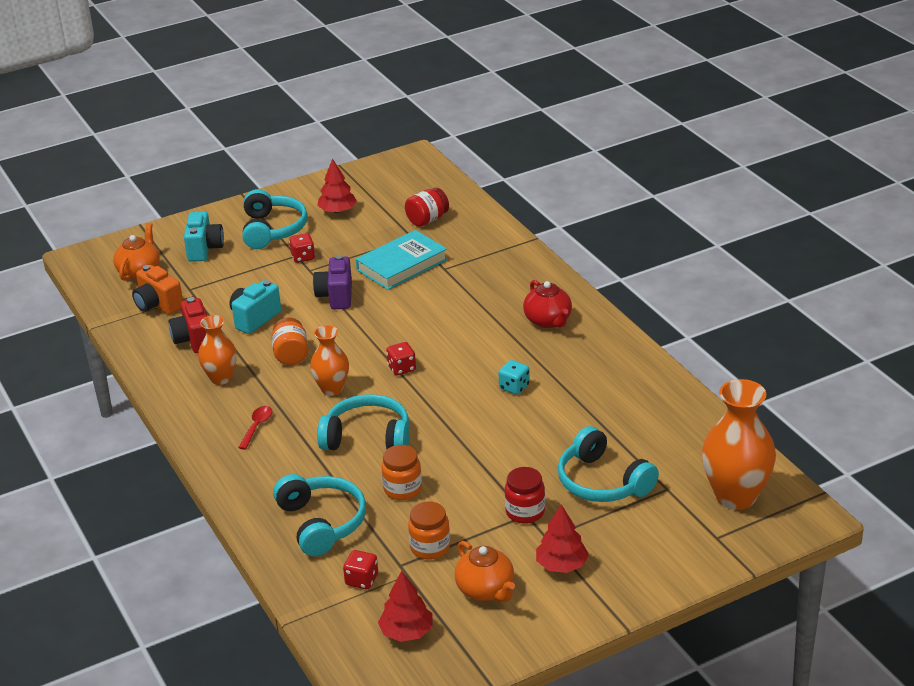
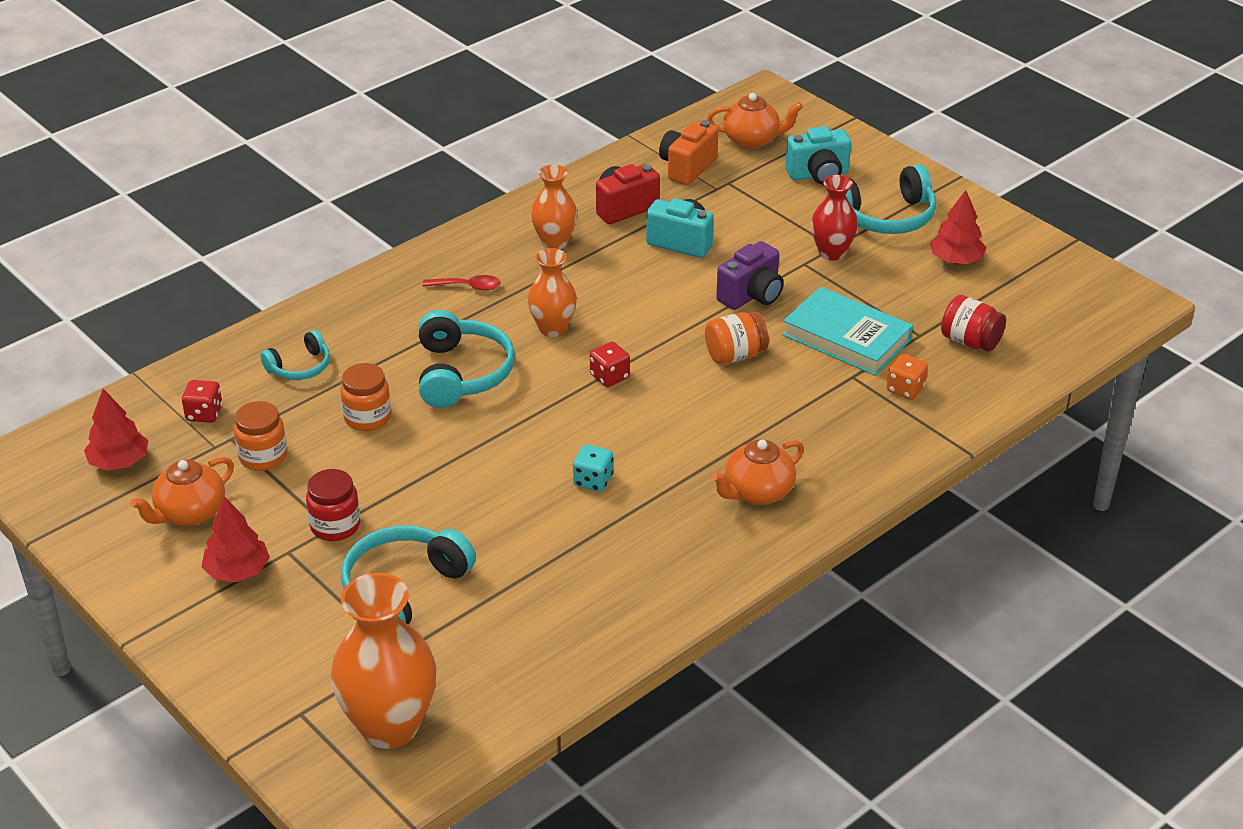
camera: 75 degrees right, 5 degrees up
orange jar [272,317,309,365] -> orange jar moved to [705,312,769,365]
turquoise headphones [273,474,366,556] -> turquoise headphones [260,330,330,380], size x0.58
red dice [289,233,315,263] -> red vase [811,175,858,261]
purple camera [313,255,352,309] -> purple camera turned 150 degrees clockwise [716,241,784,310]
red teapot [523,280,572,328] -> orange teapot [711,439,804,505]
none -> orange dice [887,354,928,400]

